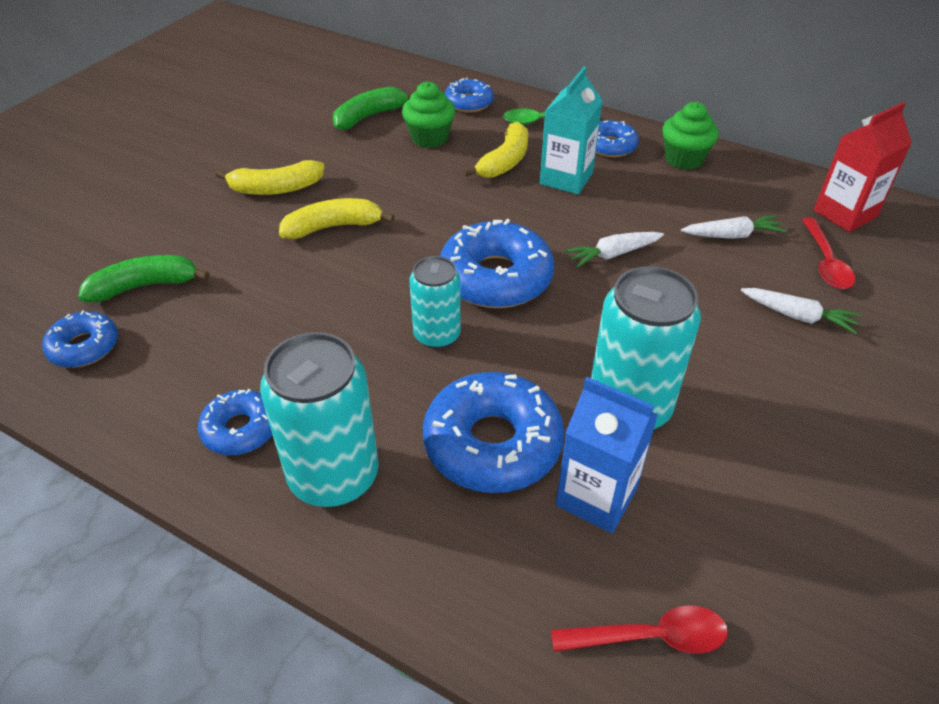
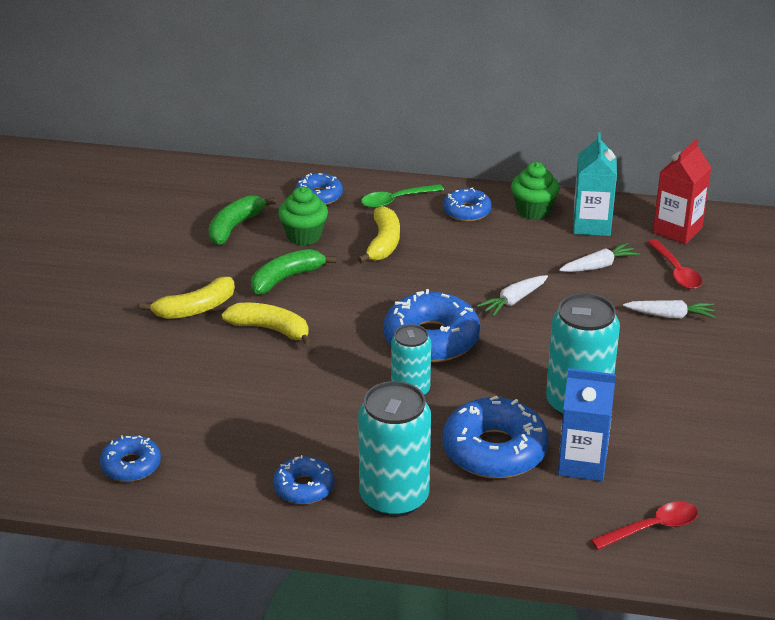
camera: 20 degrees left, 10 degrees down
green banana [78,255,210,302] -> green banana moved to [251,249,336,294]
yellow banana [279,198,395,239] -> yellow banana turned 60 degrees clockwise [221,303,312,346]
turquoise carton [540,66,603,194] -> turquoise carton moved to [573,132,617,236]

